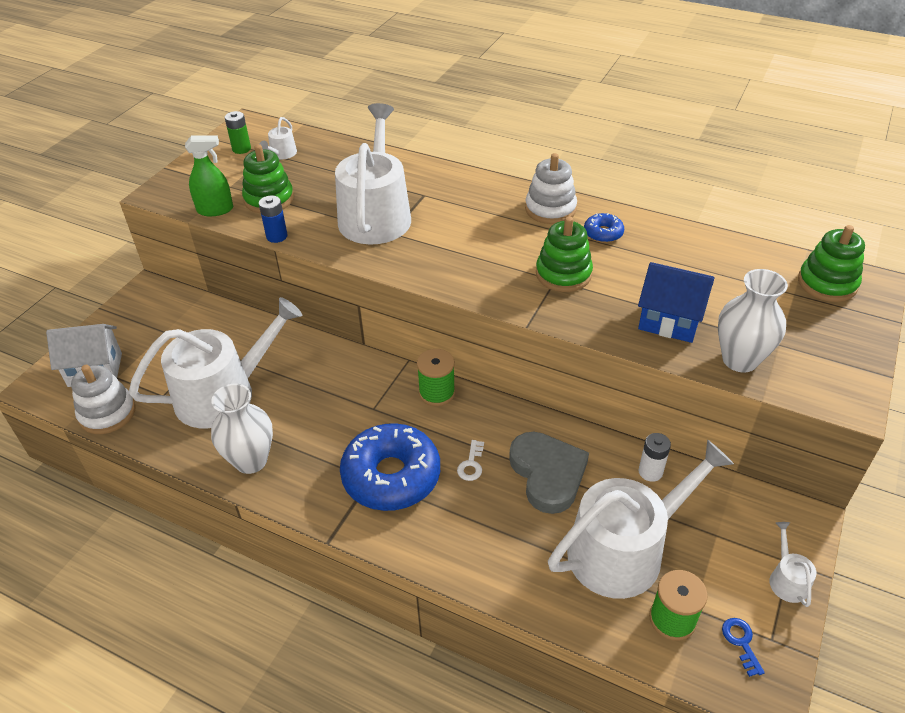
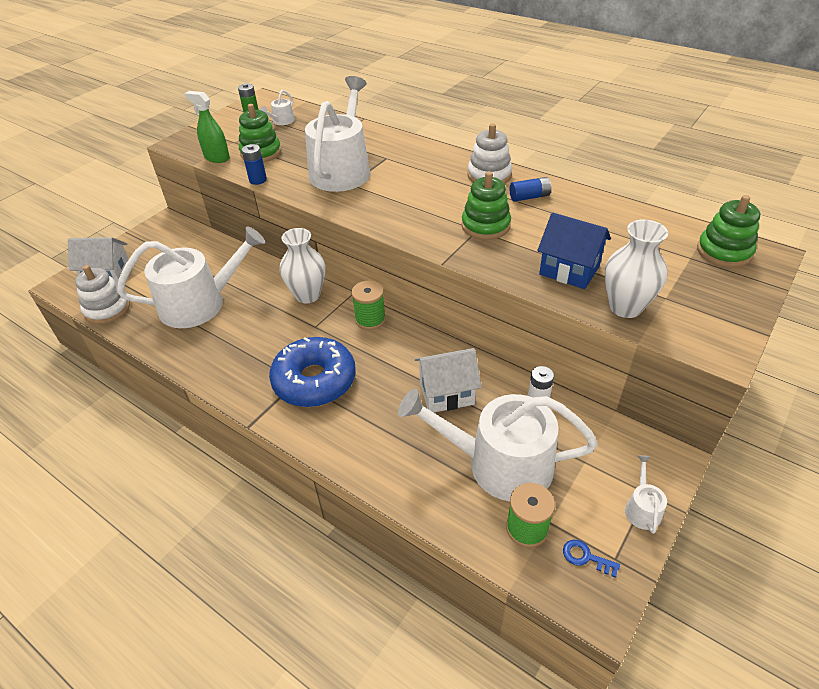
camera: 10 degrees right, 0 degrees up
green spray bottle [185,135,233,216] -> green spray bottle turned 150 degrees counterclockwise [184,91,230,163]
white vase [211,384,273,474] -> white vase moved to [280,228,325,304]
white key [457,440,484,481] -> none
grey heart [509,432,589,514] -> white house [415,348,481,413]
white watering can [548,440,734,599] -> white watering can turned 150 degrees counterclockwise [398,389,598,502]
blue donut [584,213,624,243] -> blue battery [510,177,552,202]
blue key [722,618,765,677] -> blue key turned 60 degrees counterclockwise [563,540,620,578]

